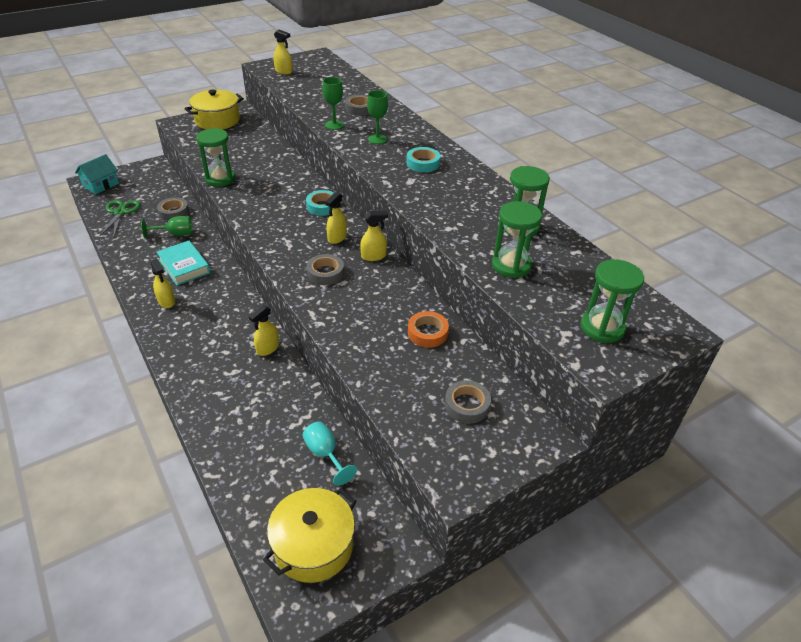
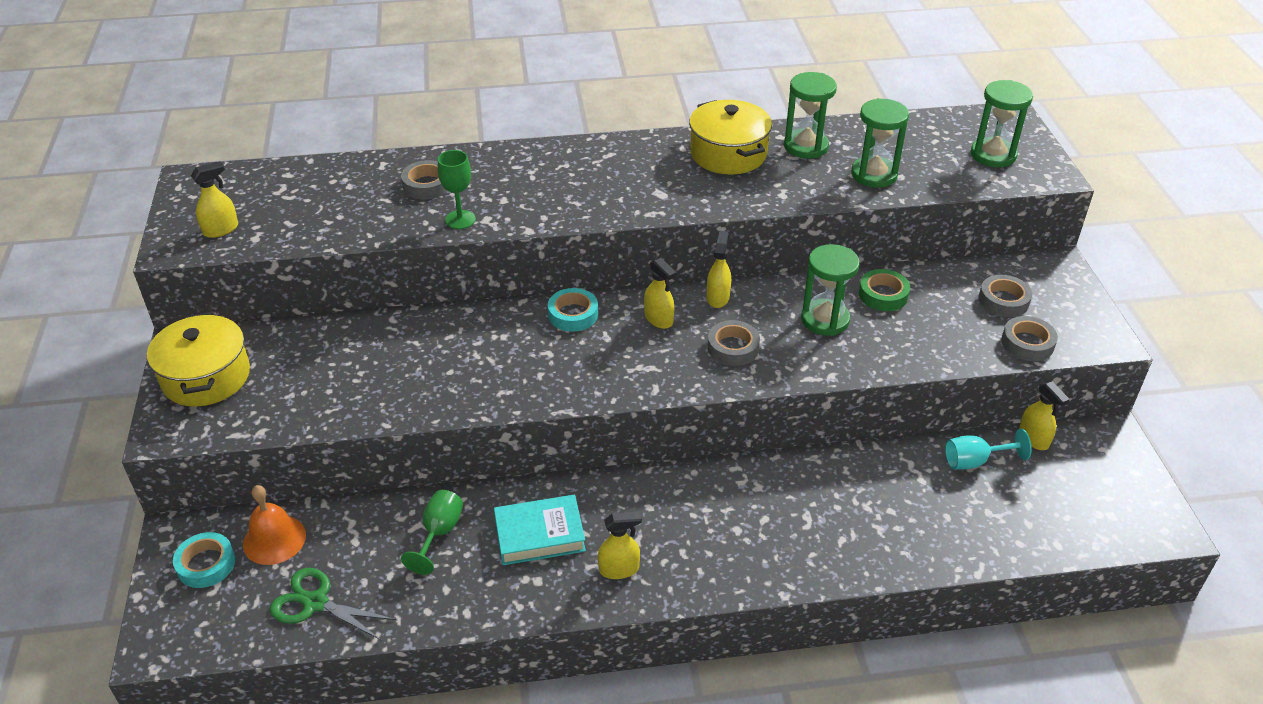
camera: 65 degrees left, 0 degrees up
turquoise house [75,154,119,194] -> none
grey tape [157,197,189,221] -> grey tape moved to [1001,316,1058,361]
green hourglass [196,128,235,187] -> green hourglass moved to [801,244,860,336]
yellow spray bottle [248,305,279,356] -> yellow spray bottle moved to [1019,381,1070,450]
yellow pot [263,488,357,583] -> yellow pot moved to [689,100,772,174]
green goblet [367,90,388,144] -> none
turquoise tape [406,147,441,172] -> turquoise tape moved to [173,532,235,588]
orange tape [408,311,449,348] -> green tape [859,269,910,311]
none -> orange bell [243,485,306,565]

